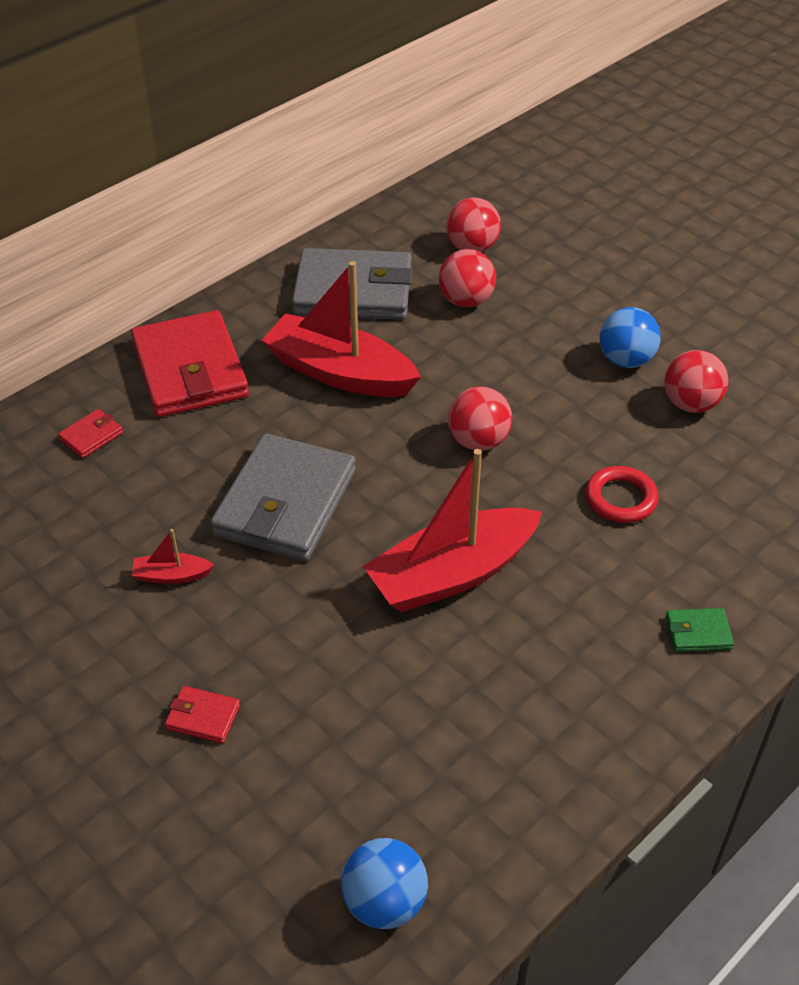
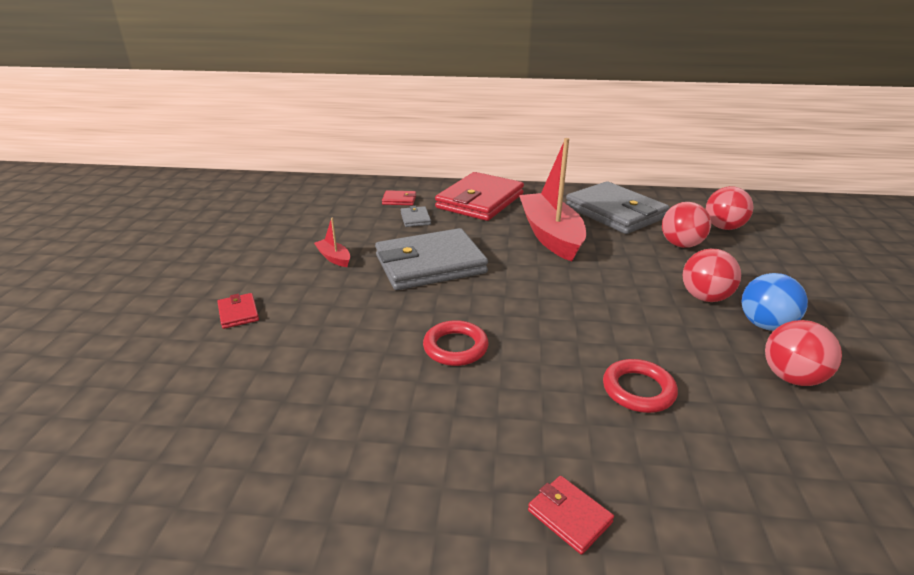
camera: 50 degrees right, 15 degrees down
blue ball [341,838,428,929] -> none
red boat [363,449,542,612] -> red ring [423,320,489,366]
red ball [448,386,512,451] -> red ball moved to [682,248,741,302]
green wallet [666,608,734,652] -> red wallet [528,476,614,555]
none -> grey wallet [401,206,431,227]

